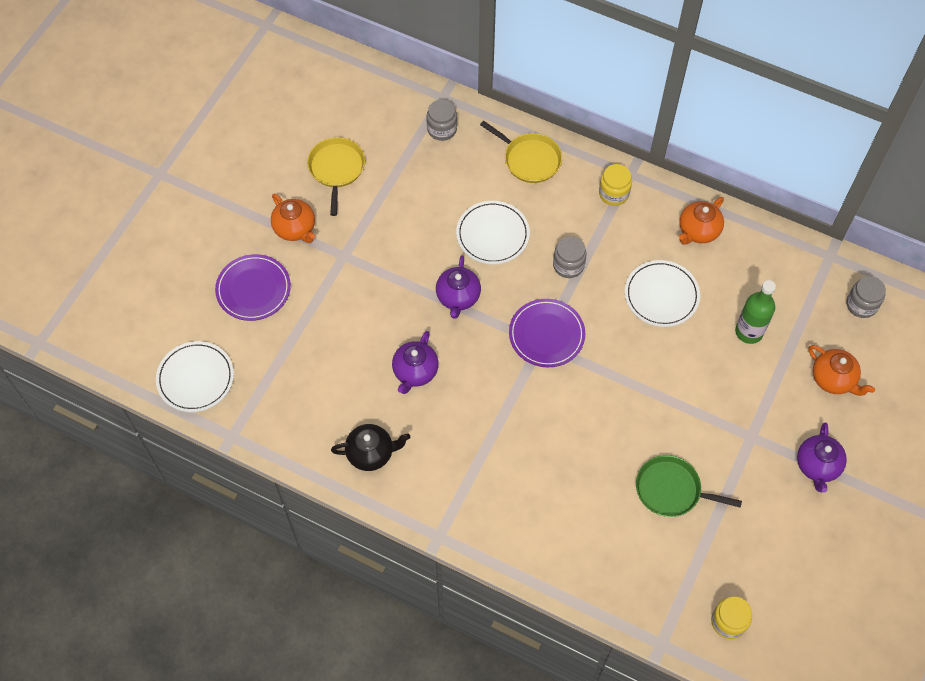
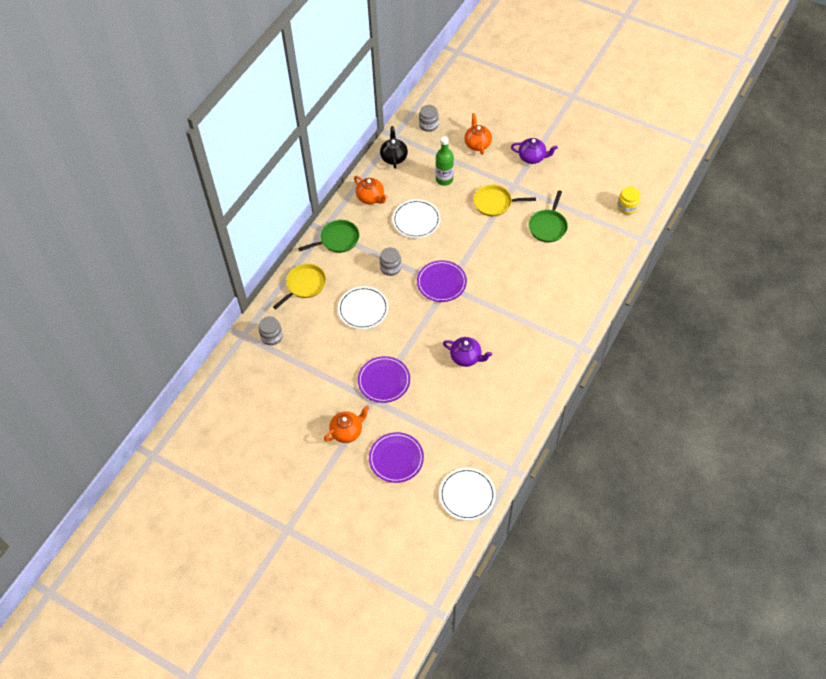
camera: 85 degrees left, 5 degrees down
yellow pan [307,137,365,216] -> yellow pan moved to [473,185,536,216]
black teapot [331,424,410,471] -> black teapot moved to [380,126,408,169]
purple teapot [436,256,481,319] -> none
yellow jar [599,164,632,206] -> green pan [298,220,359,253]
orange teapot [808,345,875,396] -> orange teapot turned 60 degrees counterclockwise [464,113,492,155]
none -> purple plate [358,356,410,403]

